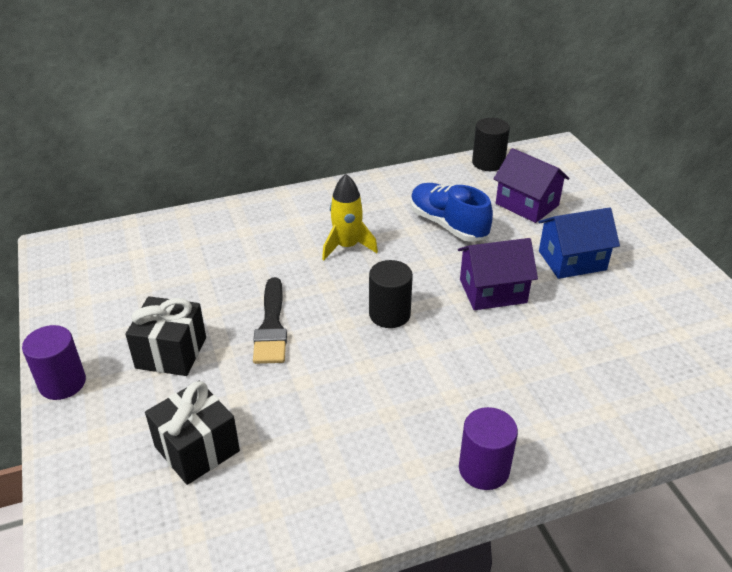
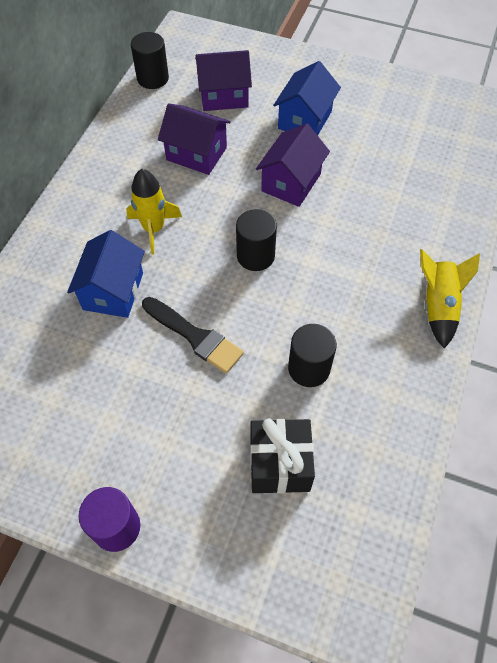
camera: 50 degrees left, 20 degrees up
black gift [125,296,206,376] -> none
blue shoe [410,183,493,242] -> purple house [158,103,231,175]
purple cylinder [459,407,518,490] -> yellow rocket [420,249,480,348]
none -> blue house [67,230,145,318]
none -> black cylinder [288,324,337,387]

